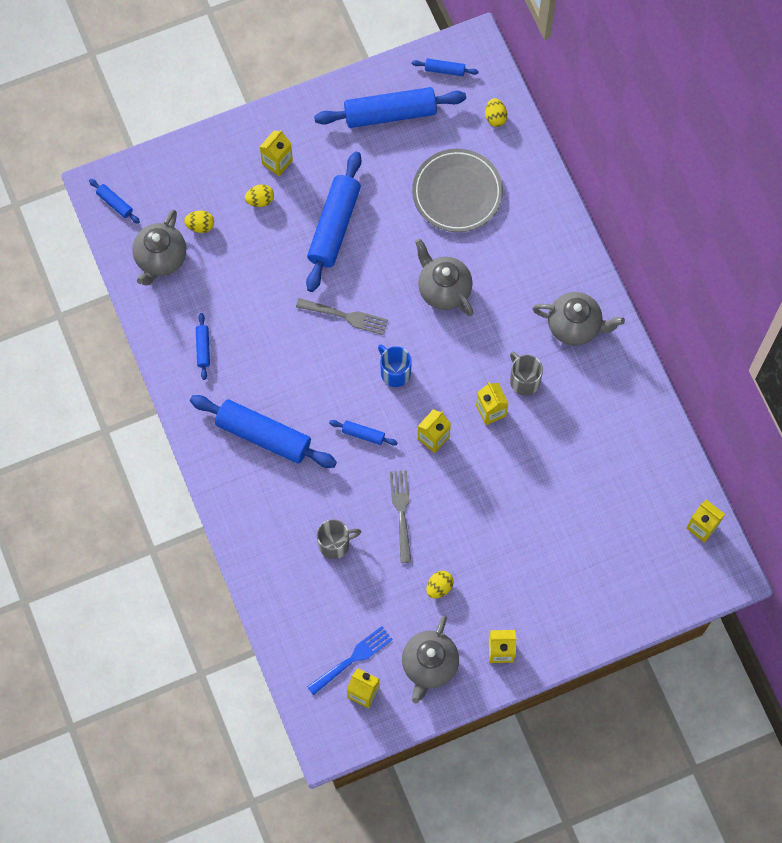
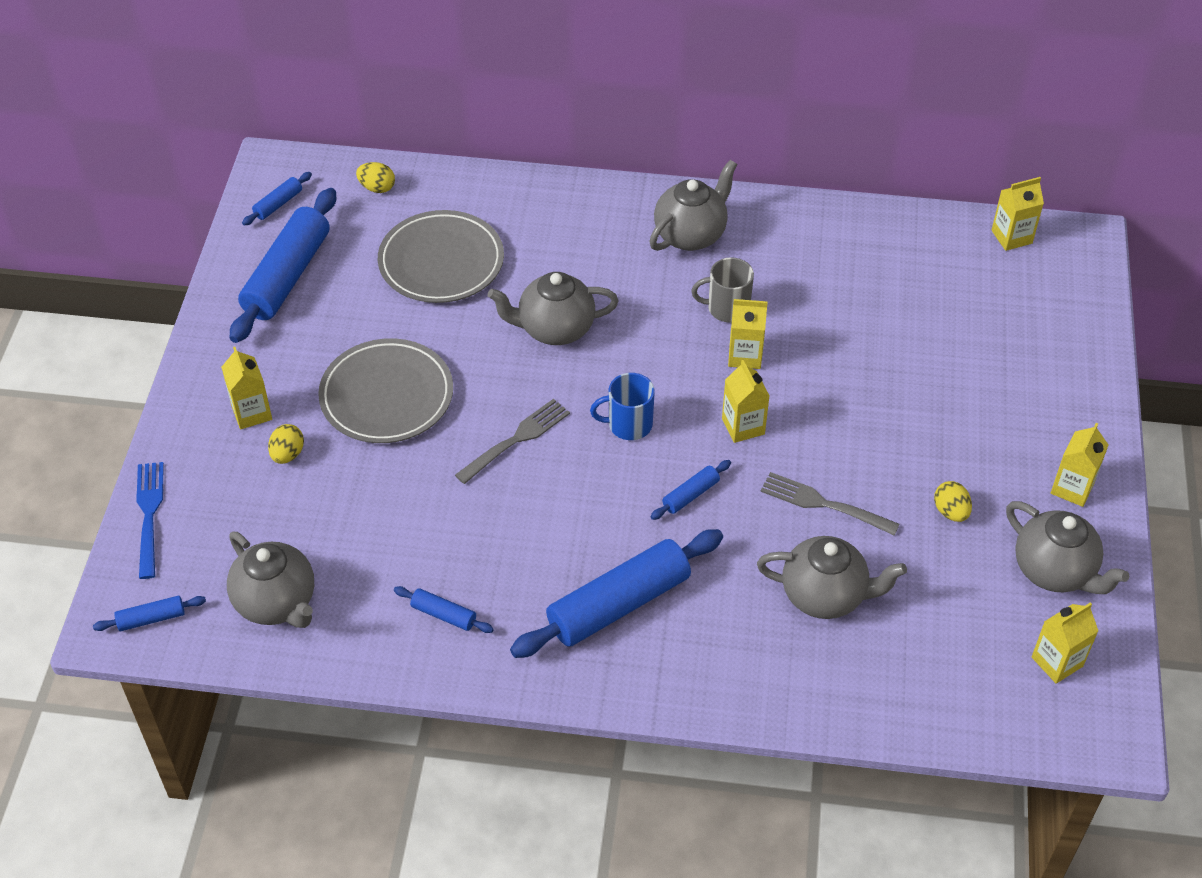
camera: 60 degrees left, 20 degrees down
yellow egg [184,210,214,233] -> none
blue rolling pin [306,152,362,292] -> grey plate [318,338,453,443]
blue fork [307,626,393,695] -> blue fork moved to [136,462,164,579]
grey mug [317,519,361,559] -> grey teapot [757,536,907,619]

